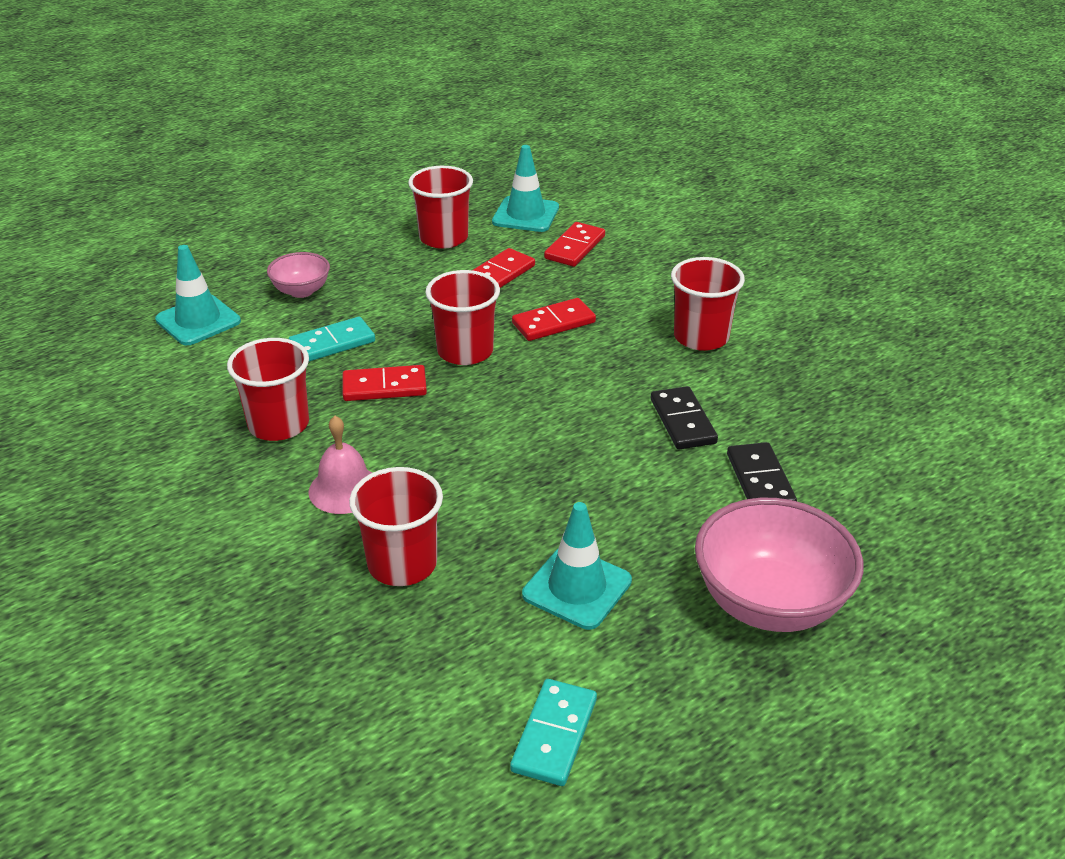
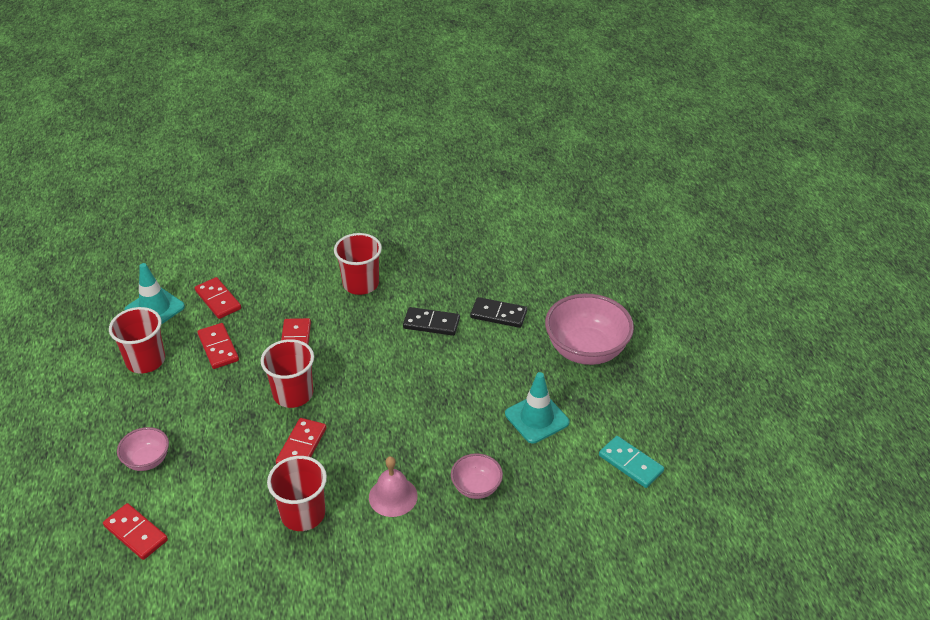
camera: 65 degrees left, 5 degrees up
turquoise traffic cone [155,245,241,345] -> red domino [103,503,168,560]
turquoise domino [289,317,375,361] -> none
red cup [349,467,443,586] -> pink bowl [451,453,503,499]

